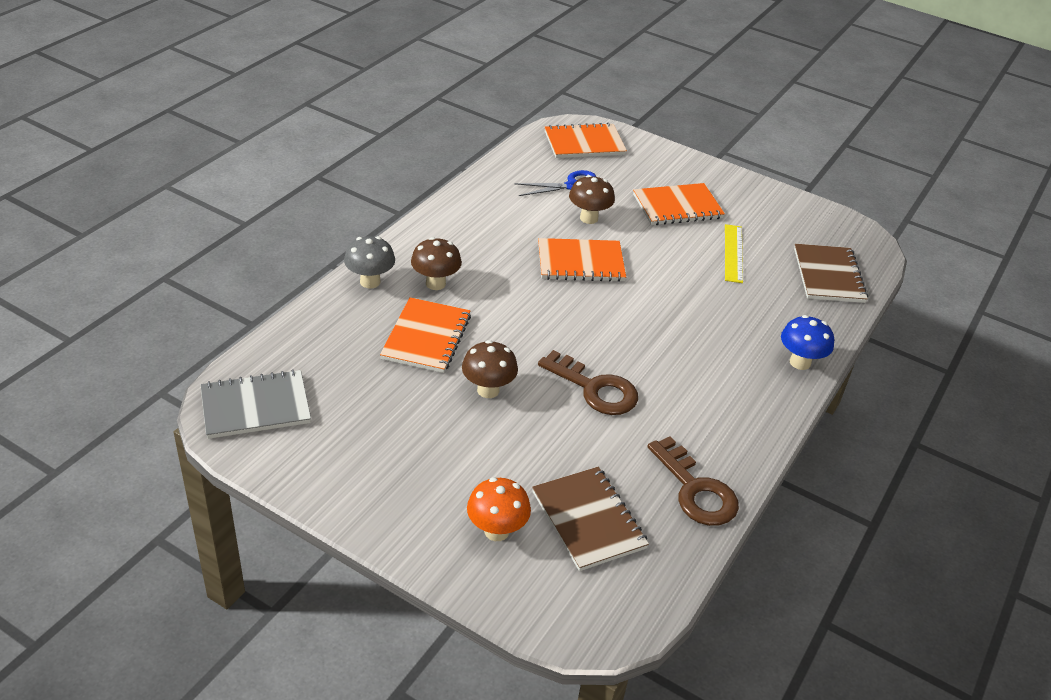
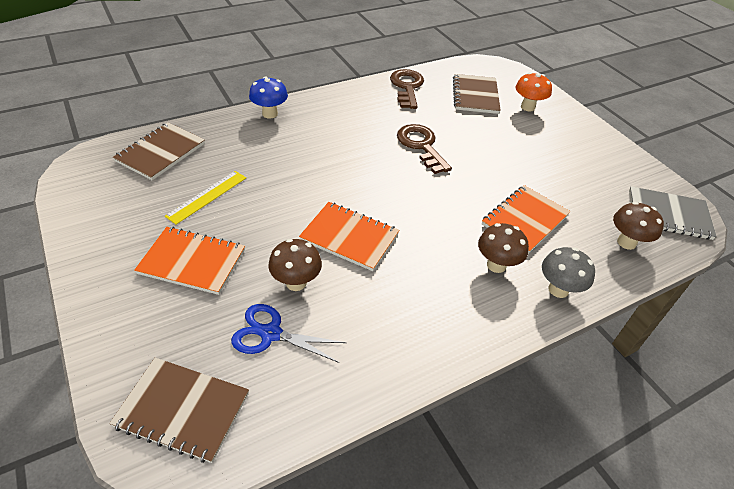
camera: 150 degrees left, 5 degrees up
brown mushroom [462,340,518,398] -> brown mushroom moved to [613,202,664,250]
orange notebook [544,123,627,158] -> brown notebook [109,358,249,463]

